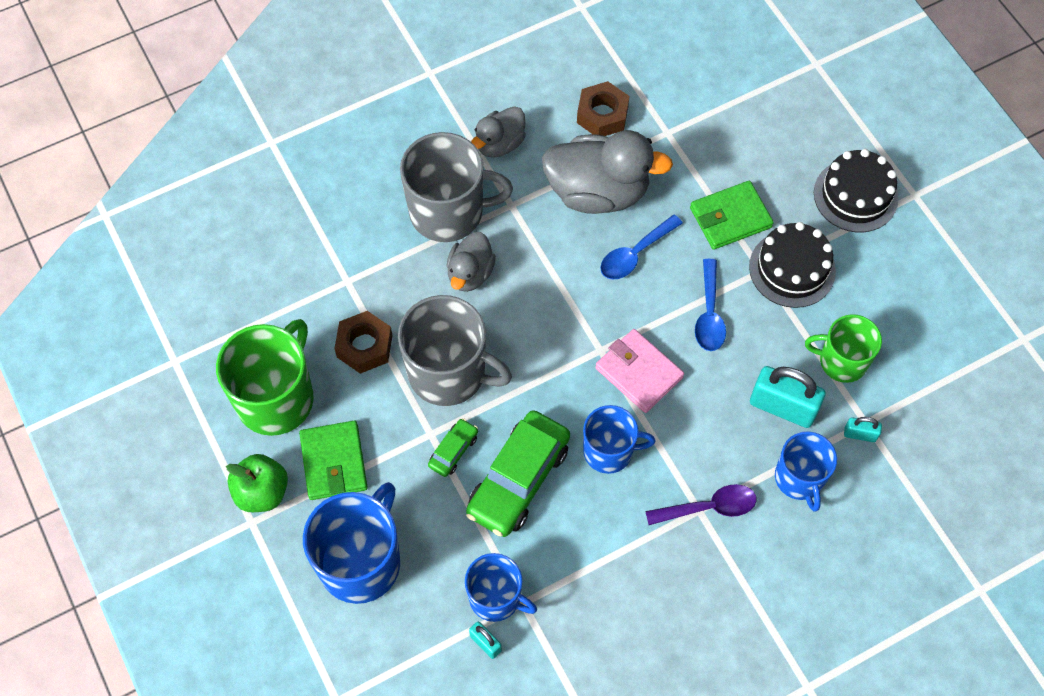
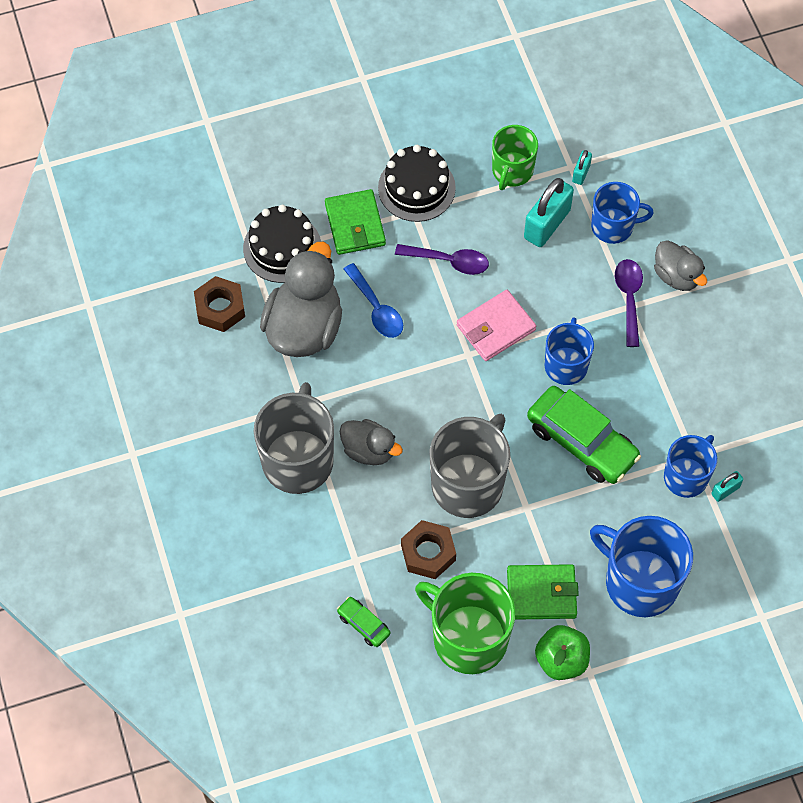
camera: 80 degrees left, 0 degrees up
green car [428,418,478,477] -> green car moved to [337,597,390,647]
grey duck [471,106,526,158] -> grey duck moved to [654,240,707,291]
blue spoon [695,259,726,351] -> purple spoon [395,244,489,275]
black cake [814,149,898,232] -> black cake moved to [243,205,321,283]

